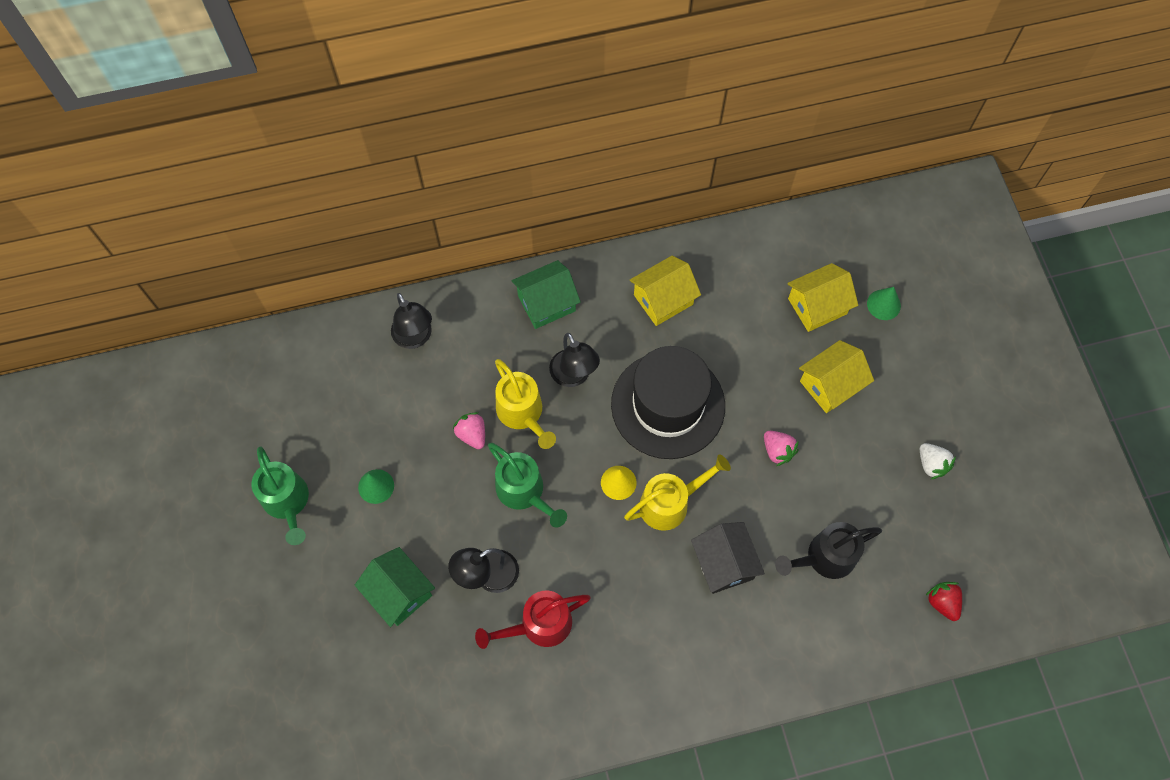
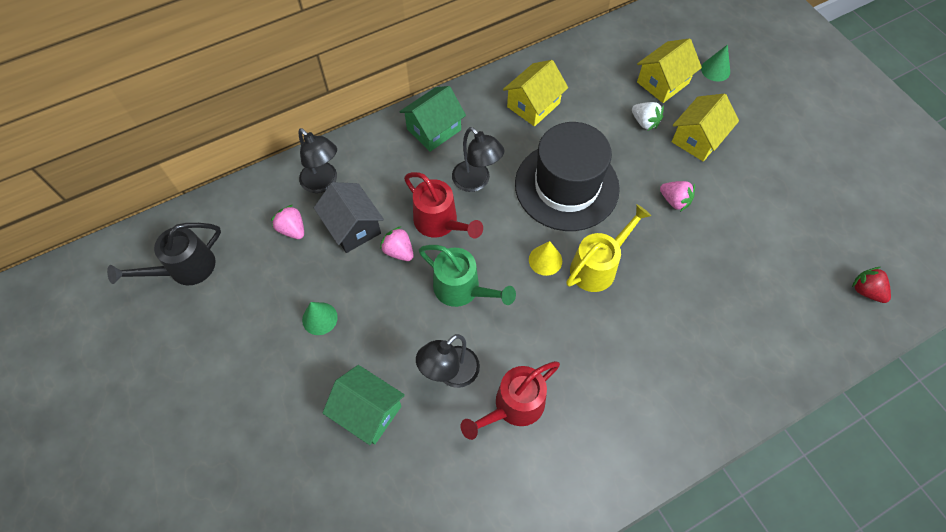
camera: 15 degrees left, 5 degrees down
green watering can [251,446,309,545] -> none
yellow watering can [495,359,556,449] -> red watering can [404,172,483,238]
black house [691,522,765,594] -> black house moved to [314,182,384,253]
black watering can [775,522,882,579] -> black watering can moved to [107,223,221,285]
white strawberry [920,443,956,479] -> white strawberry moved to [632,102,664,131]
none -> pink strawberry [271,205,304,239]

